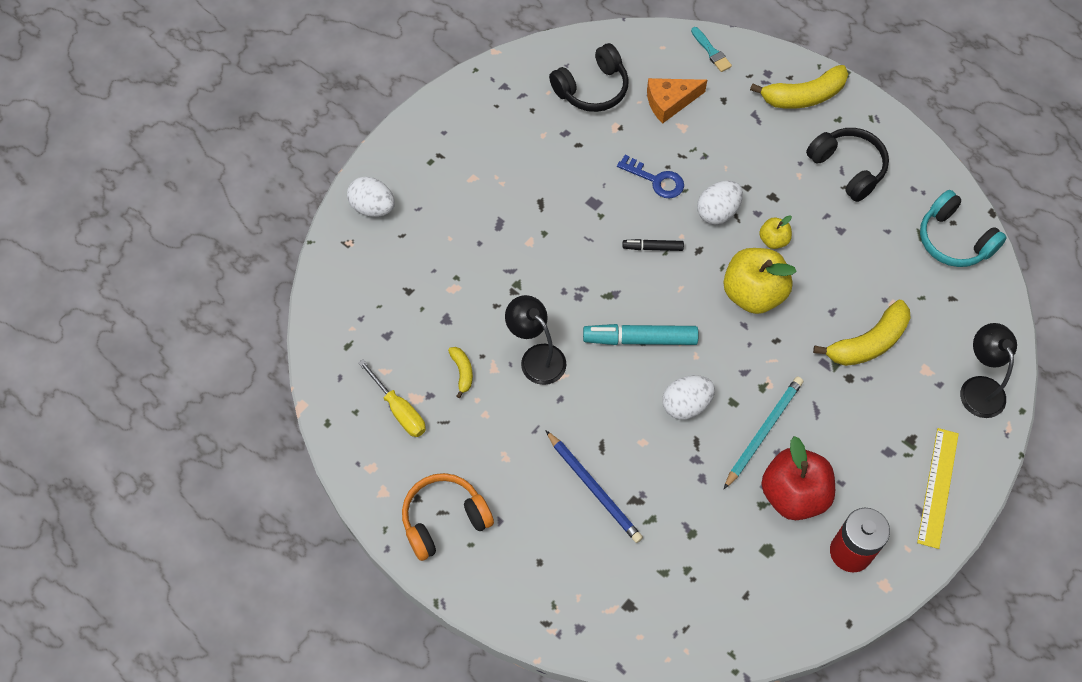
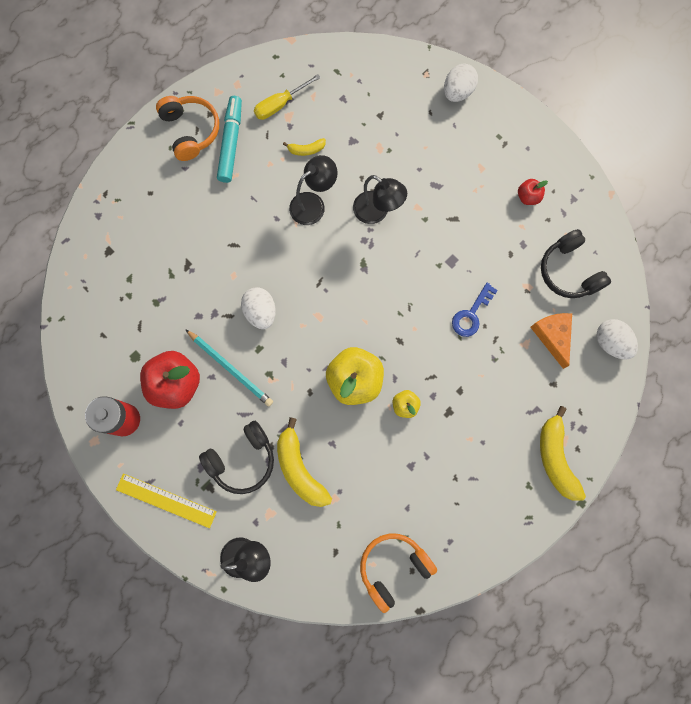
camera: 95 degrees right, 15 degrees up
blue pencil [545,430,643,543] -> none
turquoise marker [583,324,698,345] -> turquoise marker moved to [217,96,242,183]
black marker [623,239,684,251] -> none
turquoise brush [691,27,732,72] -> none
white egg [697,181,743,224] -> white egg moved to [597,319,638,360]
black headphones [806,128,889,202] -> black headphones moved to [199,421,274,494]
turquoise headphones [920,190,1007,267] -> orange headphones [360,534,437,613]
none -> black lamp [353,175,407,224]
none -> red apple [518,179,548,205]

